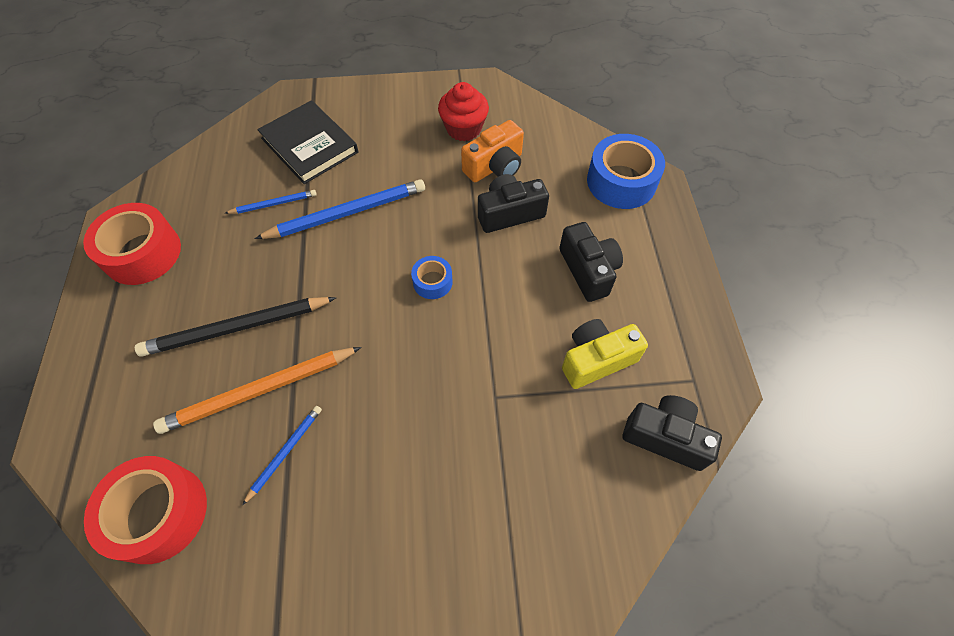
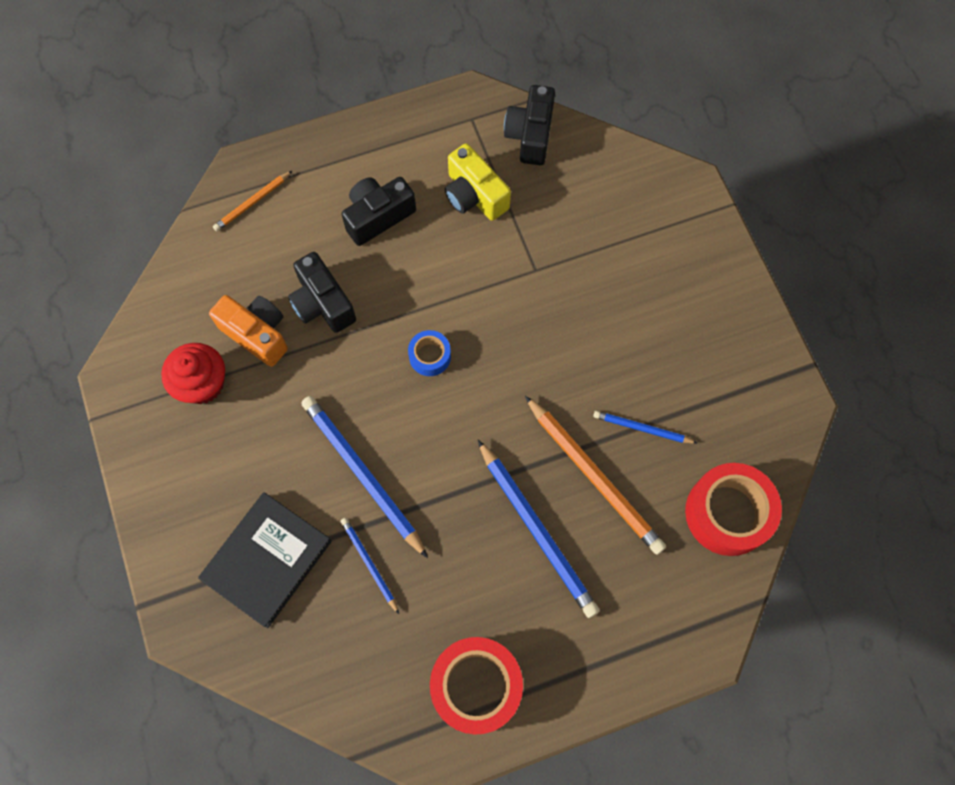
camera: 105 degrees left, 10 degrees up
black pencil [135,297,336,357] -> blue pencil [478,440,600,618]
blue tape [587,134,665,209] -> orange pencil [213,171,292,231]

